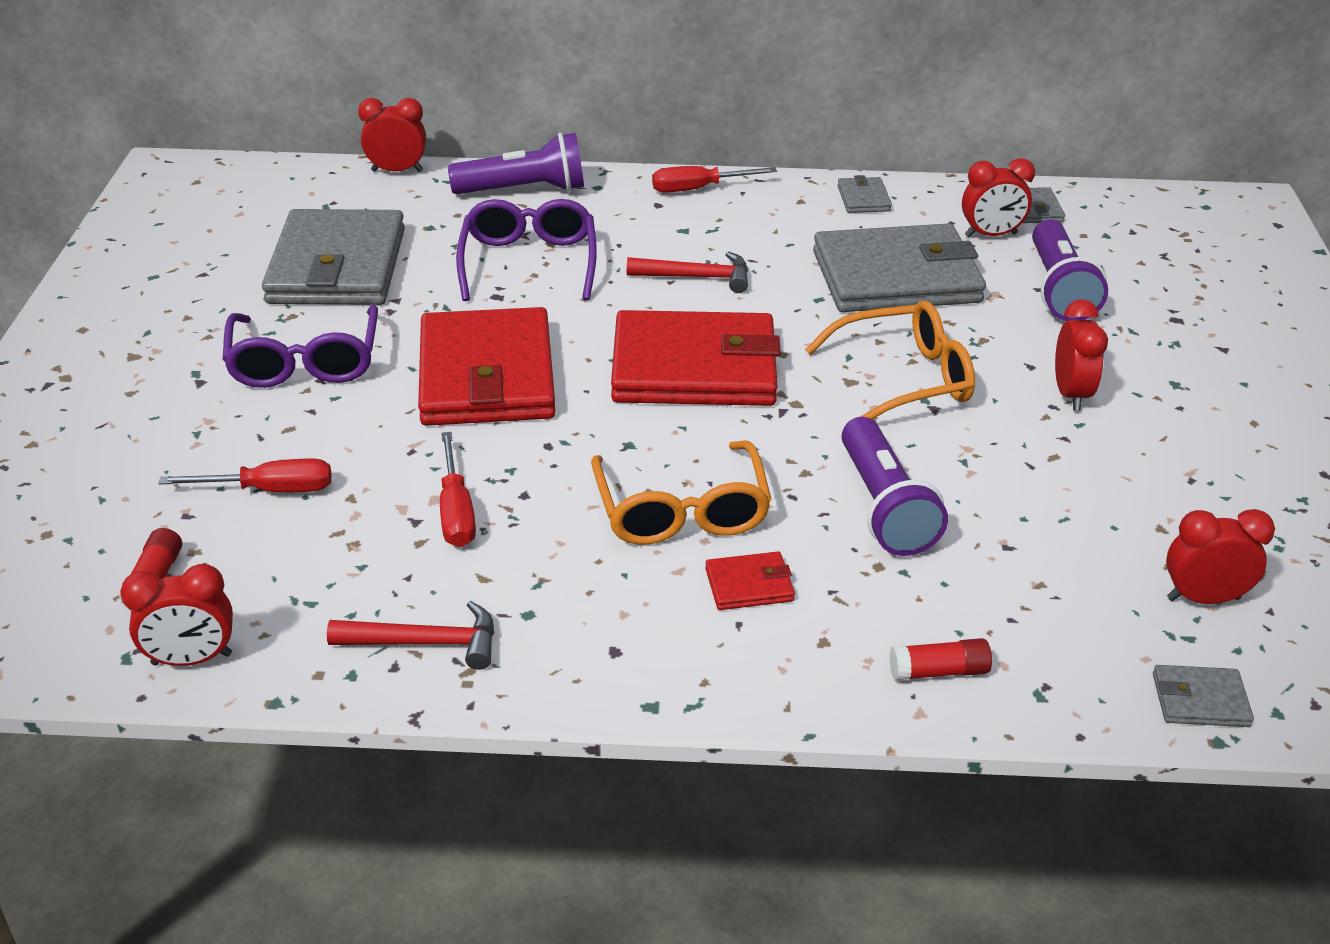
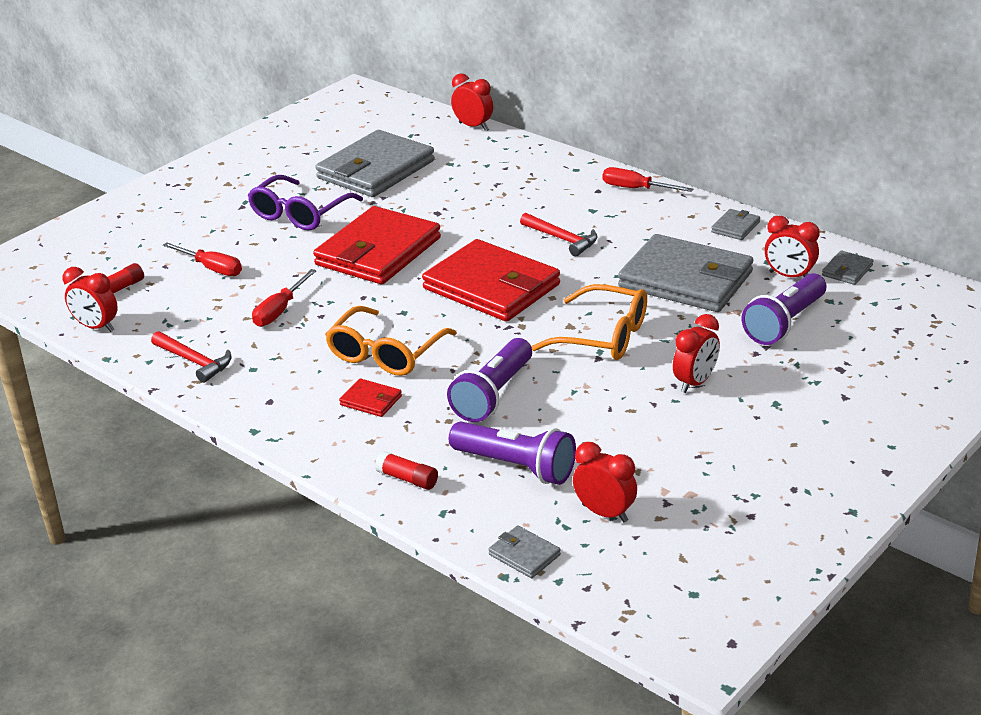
camera: 40 degrees right, 5 degrees down
purple flashlight [448,133,584,194] -> purple flashlight moved to [449,422,576,485]
purple glasses [456,199,597,301] -> none

